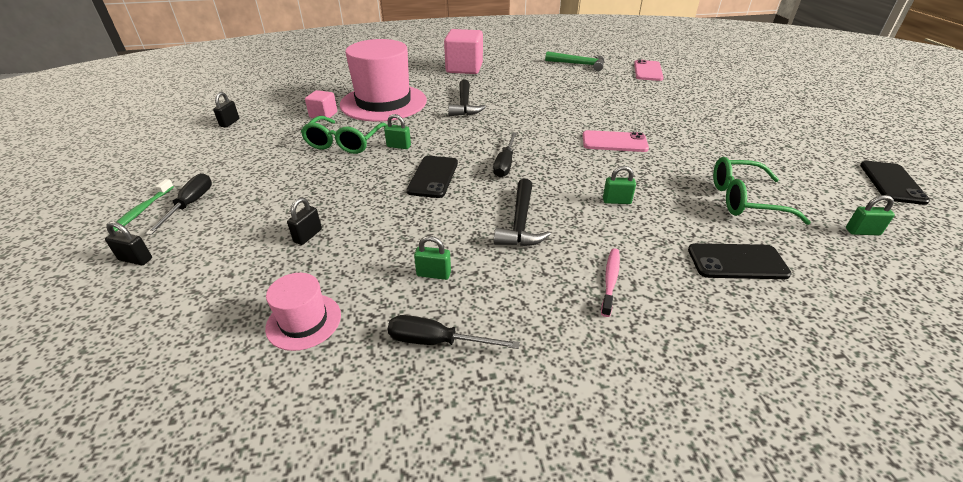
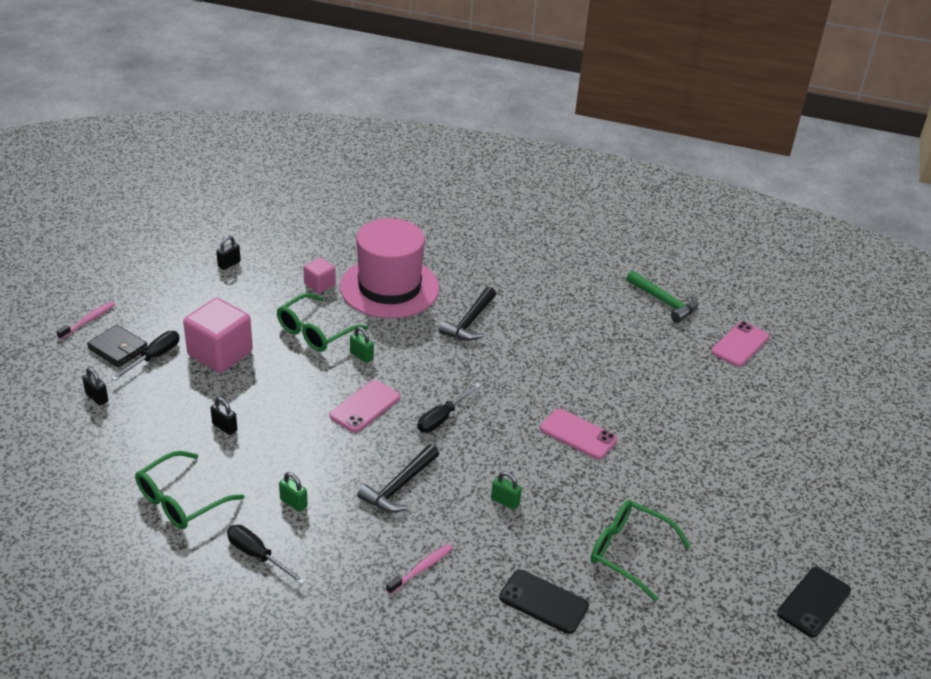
camera: 25 degrees right, 0 degrees up
green toothbrush [113,179,174,231] -> black wallet [87,325,148,367]
pink hat [265,273,341,351] -> green glasses [135,451,244,529]
black padlock [287,198,322,245] -> black padlock turned 75 degrees clockwise [211,397,237,435]
black phone [407,156,458,198] -> pink phone [329,380,400,433]
pink cube [444,29,483,74] -> pink cube moved to [183,298,253,373]
green padlock [846,195,895,236] -> none
none -> pink toothbrush [56,302,115,339]

